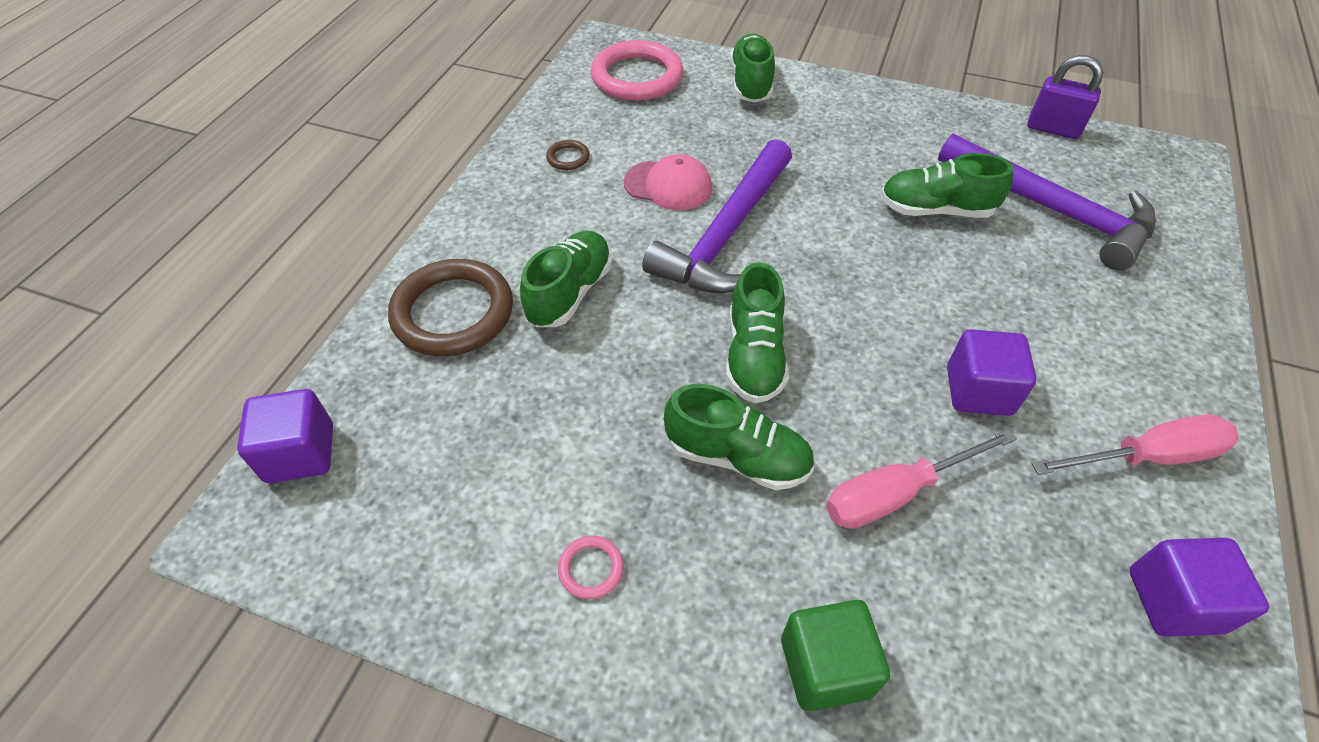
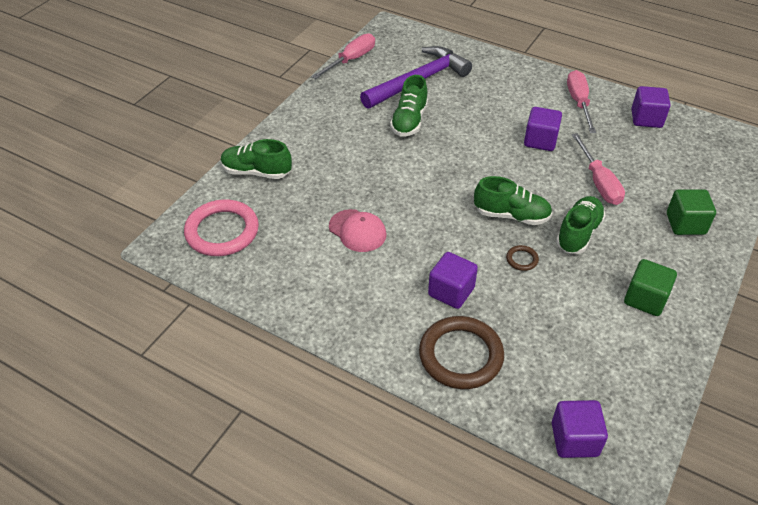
camera: 80 degrees left, 5 degrees down
green shoe [520,231,612,327] -> purple cube [428,252,478,309]
brown ring [546,140,590,170] -> brown ring moved to [506,245,539,271]
pink ring [558,536,624,599] -> green cube [624,259,677,316]
pink cap [624,154,712,210] -> pink cap turned 105 degrees clockwise [329,209,386,252]
purple hammer [642,139,792,293] -> none
purple padlock [1027,55,1103,139] -> pink screwdriver [311,33,375,79]

